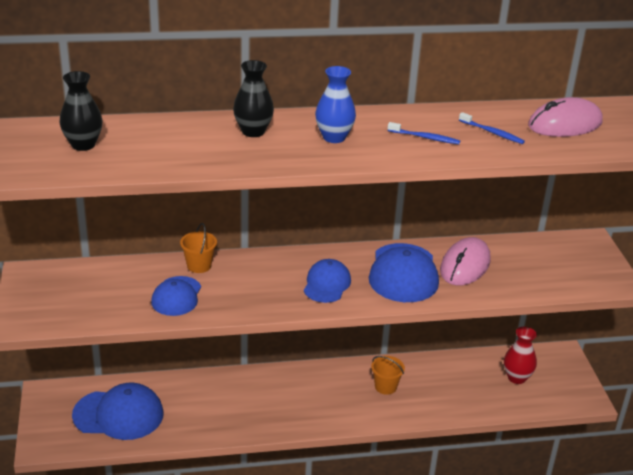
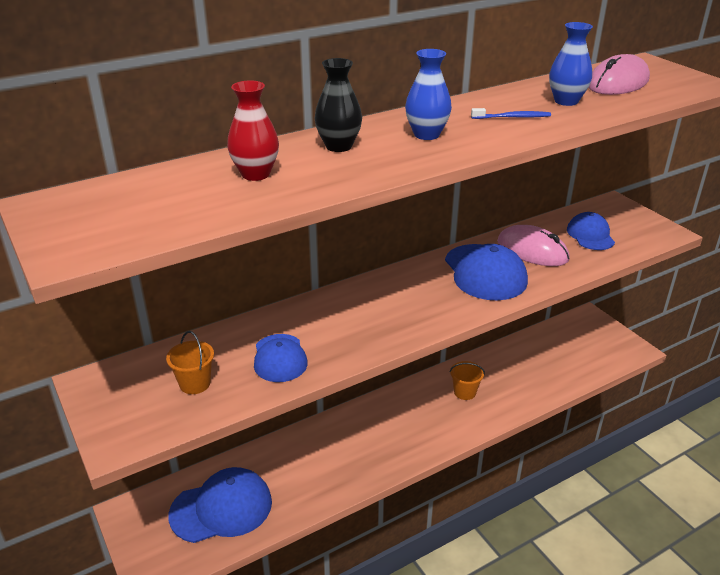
camera: 20 degrees left, 0 degrees up
black vase [60,71,103,151] -> none
orange bucket [180,223,217,273] -> orange bucket moved to [166,331,214,394]
blue cap [304,259,351,303] -> blue cap moved to [567,212,615,250]
pink mouse [440,237,491,286] -> pink mouse turned 60 degrees counterclockwise [497,225,570,266]
blue toothbrush [459,112,525,144] -> blue vase [549,22,593,106]
red vase [504,327,537,384] -> red vase moved to [227,80,279,181]

